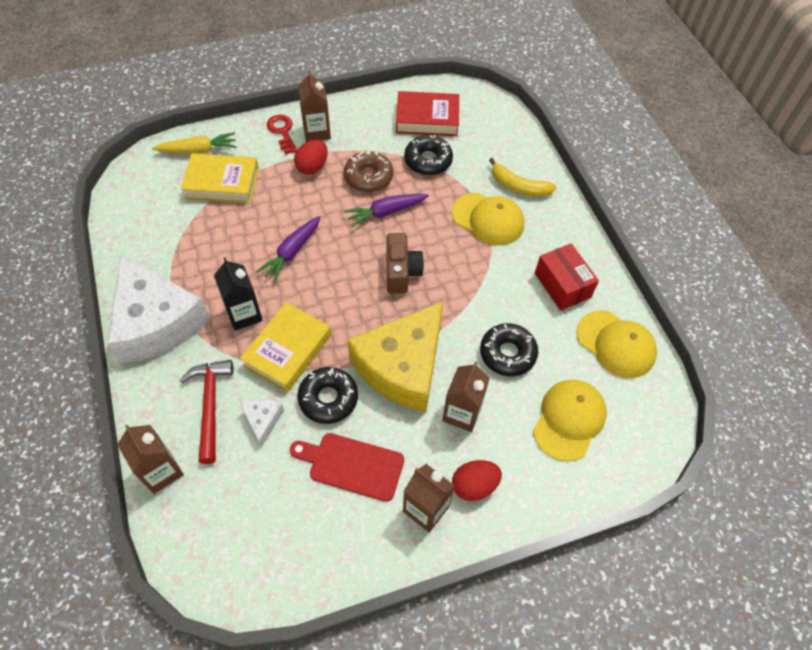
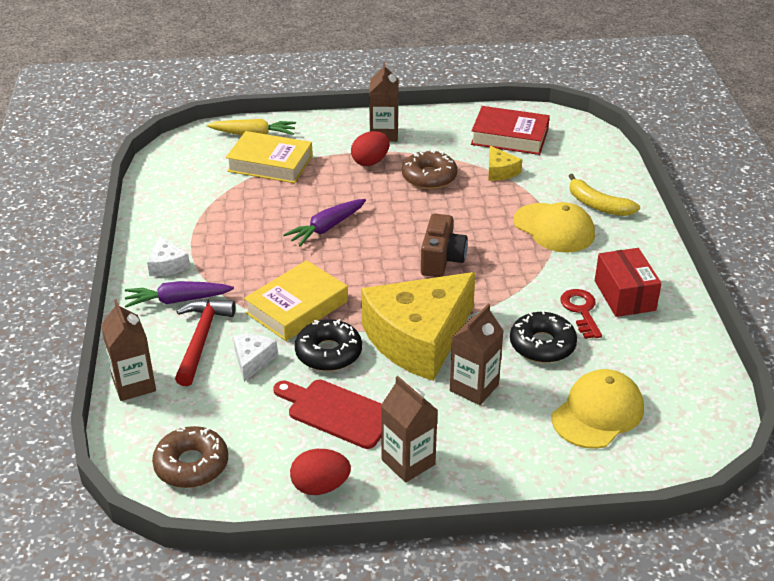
camera: 15 degrees right, 20 degrees down
white cheese [108,255,210,363] -> white cheese [147,236,190,276], size x0.40
black carton [214,257,263,331] -> none
red key [267,115,297,155] -> red key moved to [560,289,602,339]
purple carrot [344,194,429,227] -> purple carrot moved to [125,281,234,308]
black donut [404,134,453,175] -> yellow cheese [488,146,522,181]
red egg [452,460,502,501] -> red egg moved to [290,449,351,495]
yellow cap [576,310,657,378] -> none
none -> brown donut [152,426,228,488]

